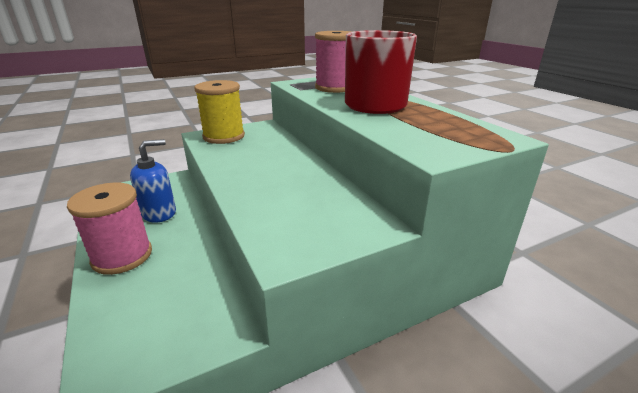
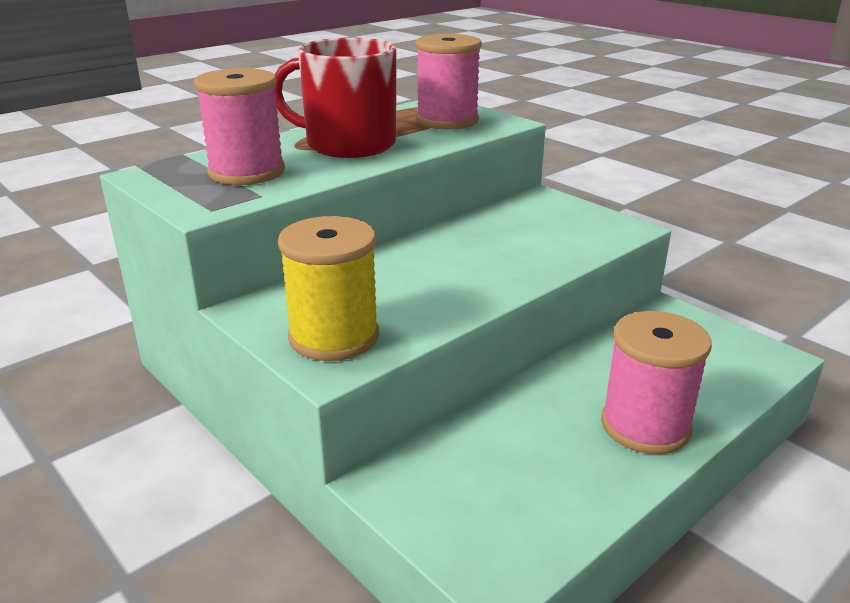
camera: 105 degrees left, 0 degrees up
blue soap dispenser [130,139,176,222] -> none
none -> pink spool [416,34,482,129]

